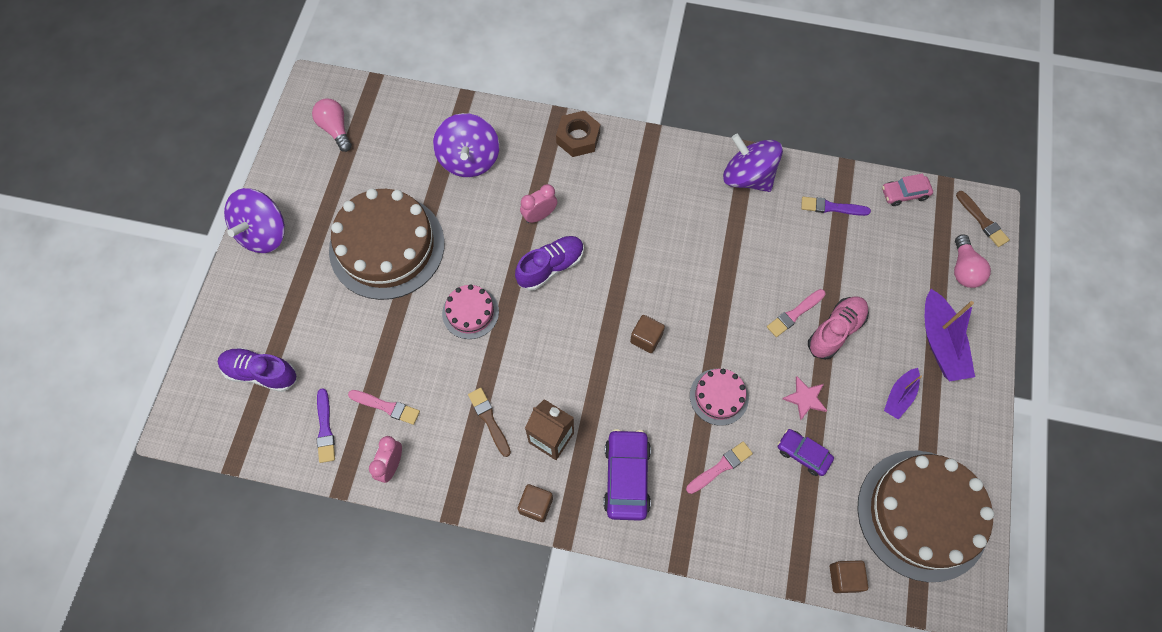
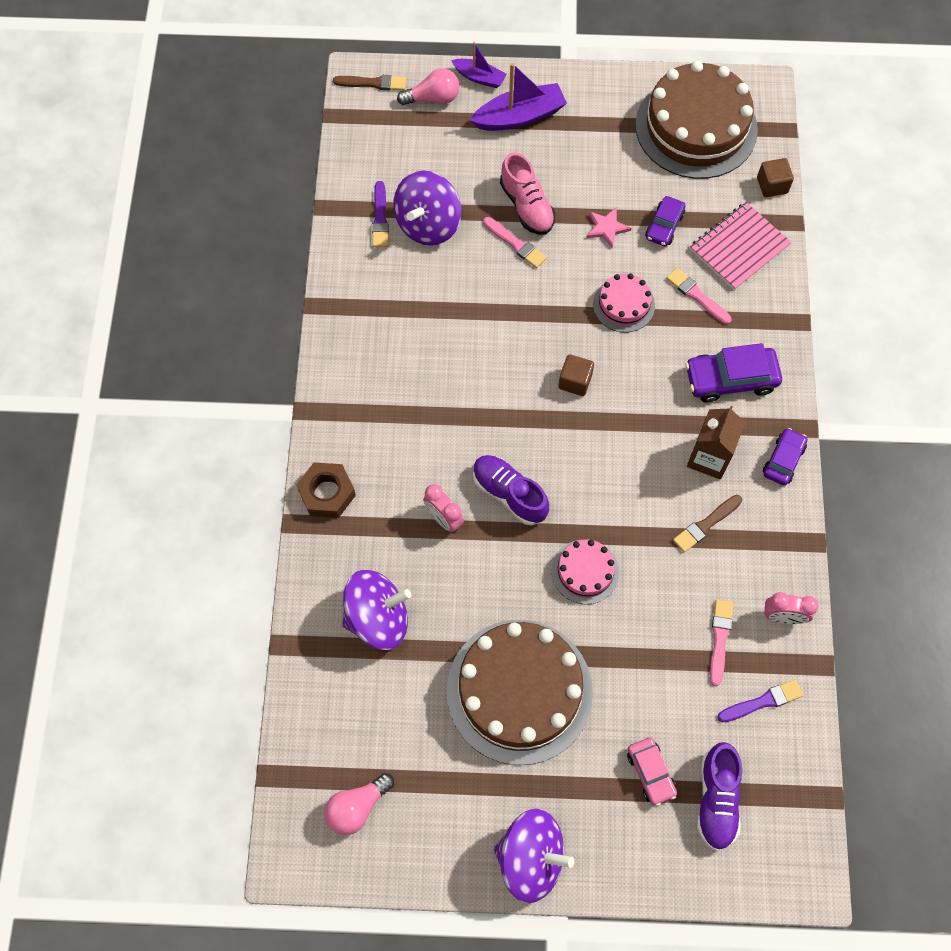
camera: 100 degrees left, 0 degrees up
brown cube [518,484,553,522] -> purple car [763,428,807,486]
purple spinning top [723,134,783,192] -> purple spinning top moved to [393,170,461,246]
pink shoe [808,296,869,360] -> pink shoe turned 150 degrees counterclockwise [500,152,555,235]
pink car [882,174,933,206] -> pink car moved to [627,737,677,806]
purple boat [884,368,922,420] -> purple boat moved to [451,42,507,88]
brown brush [956,191,1010,247] -> brown brush turned 45 degrees clockwise [333,75,406,90]
none -> pink notebook [690,202,791,290]

